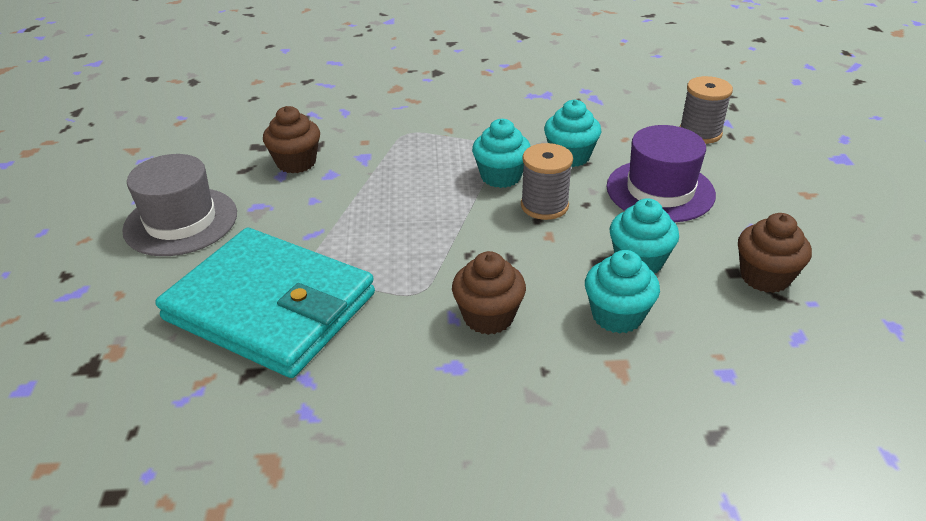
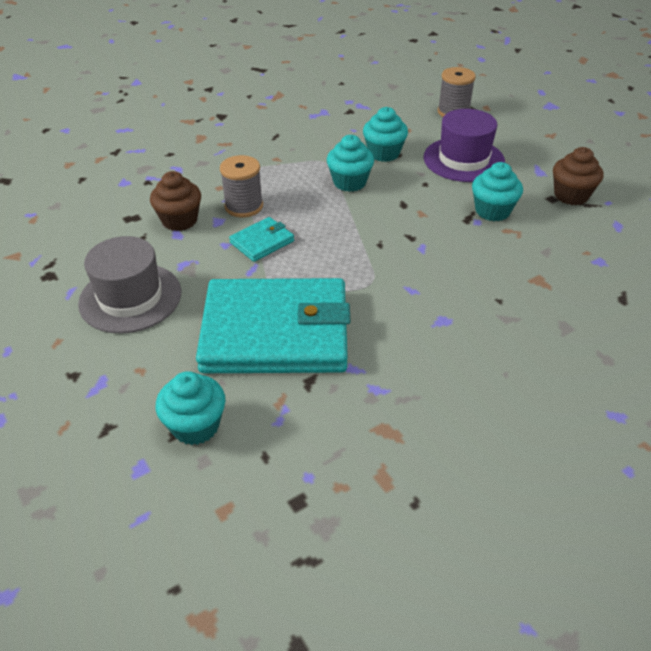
camera: 30 degrees left, 5 degrees up
brown cupcake [452,251,526,335] -> none
grey spool [521,143,573,220] -> grey spool moved to [220,155,263,218]
turquoise cupcake [585,250,660,333] -> turquoise cupcake moved to [156,371,225,445]
none -> turquoise wallet [229,217,294,262]

